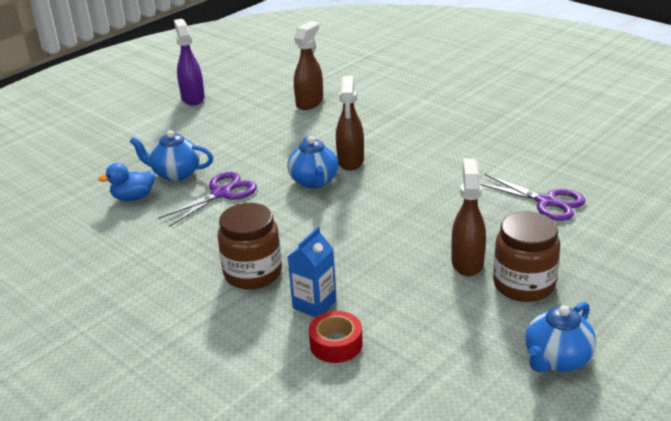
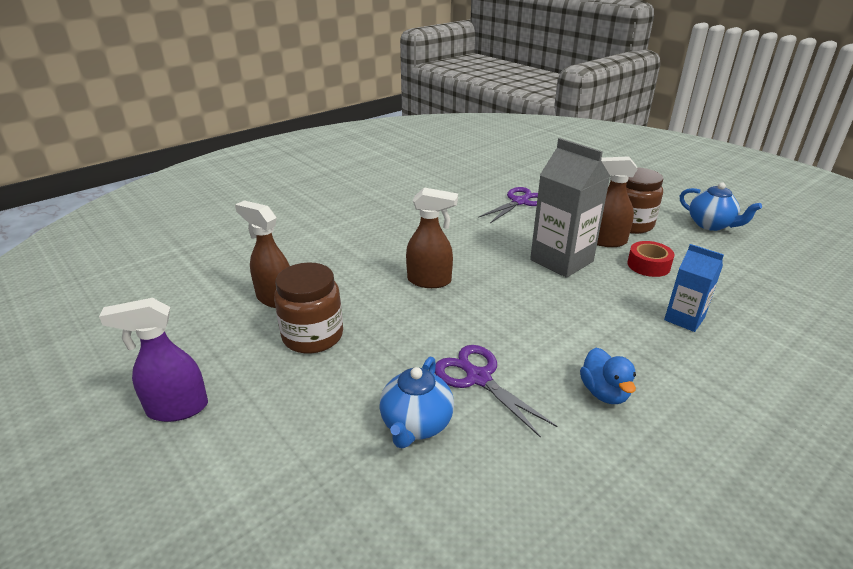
camera: 85 degrees left, 0 degrees up
blue duck [98,163,155,201] -> blue duck moved to [580,348,636,404]
brown jar [218,203,282,289] -> brown jar moved to [274,262,343,354]
blue teapot [287,136,339,189] -> none
red tape [309,311,363,363] -> red tape moved to [627,241,675,277]
none -> grey carton [530,138,611,278]

